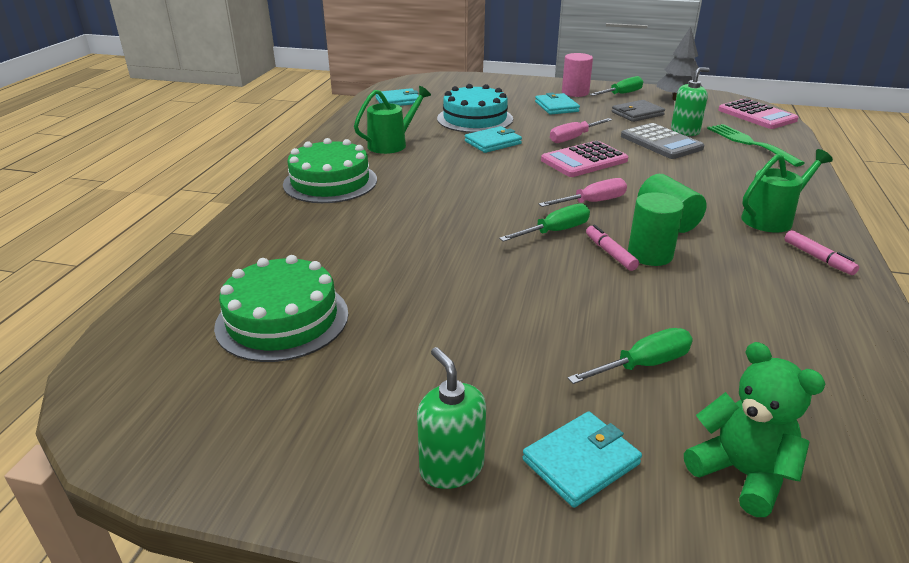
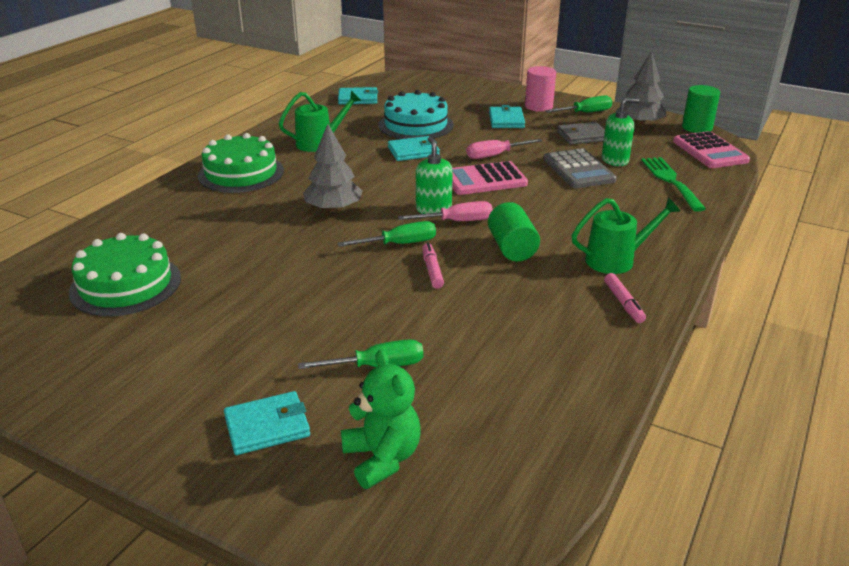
camera: 15 degrees right, 0 degrees up
green soap dispenser [417,347,486,489] -> green soap dispenser moved to [416,137,453,214]
green cylinder [628,192,684,266] -> green cylinder moved to [682,85,720,133]
none -> grey tree [303,124,362,212]

